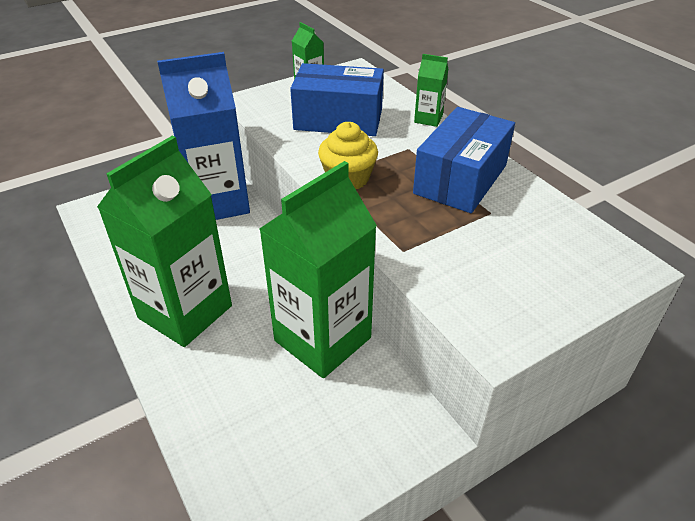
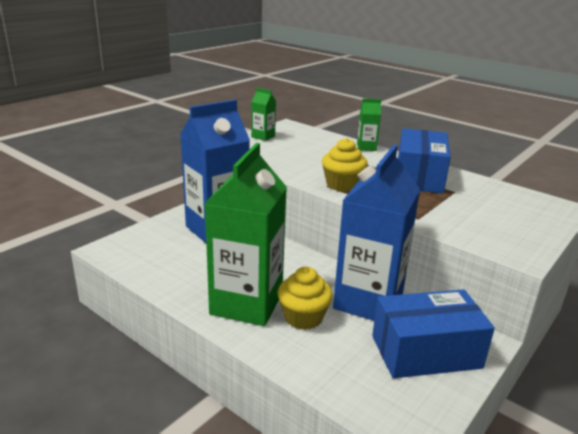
camera: 20 degrees left, 15 degrees down
green carton [259,161,377,378] -> blue carton [333,144,420,321]
blue box [290,63,384,136] -> blue box moved to [372,289,495,378]
none -> yellow cupcake [277,267,333,330]

